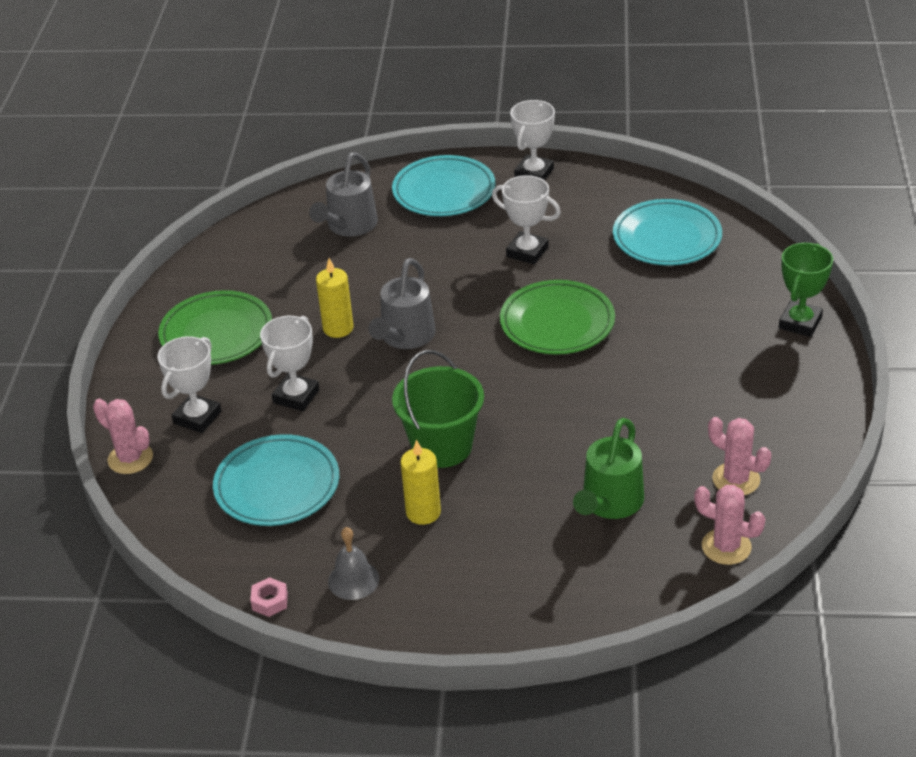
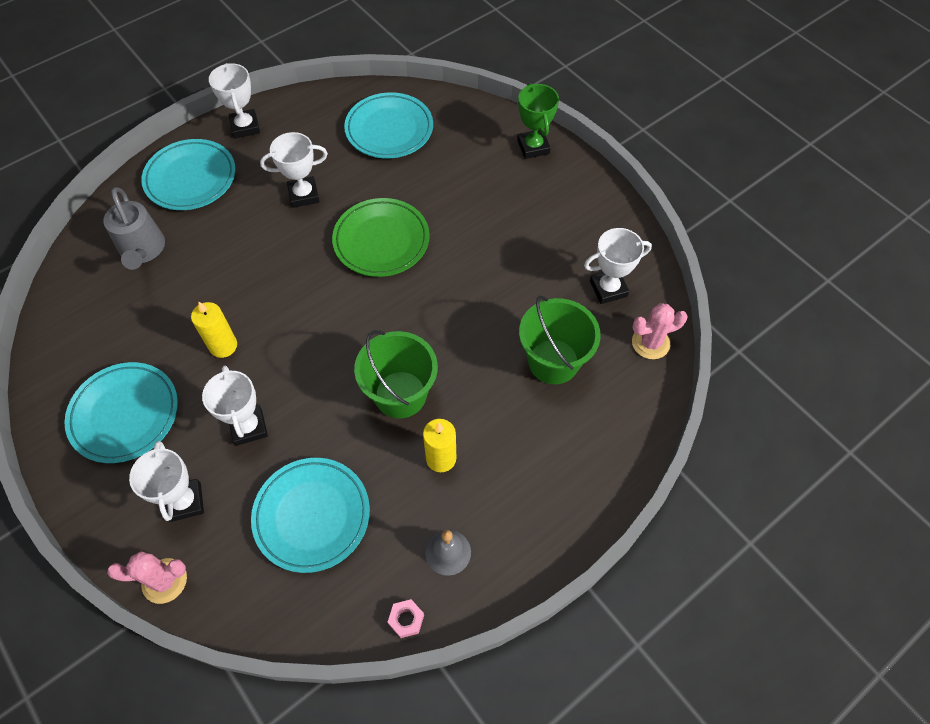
camera: 45 degrees left, 20 degrees up
green plate [158,290,272,365] -> turquoise plate [65,362,178,463]
grey watering can [369,258,436,349] -> none
green watering can [573,418,644,519] -> green bucket [519,296,601,384]
pink cactus [708,417,771,495] -> white trophy [584,228,652,304]

